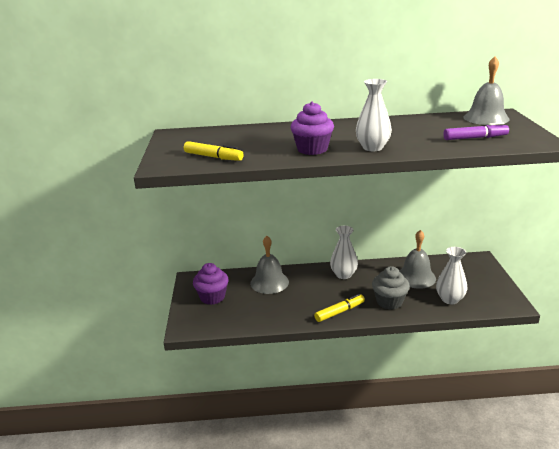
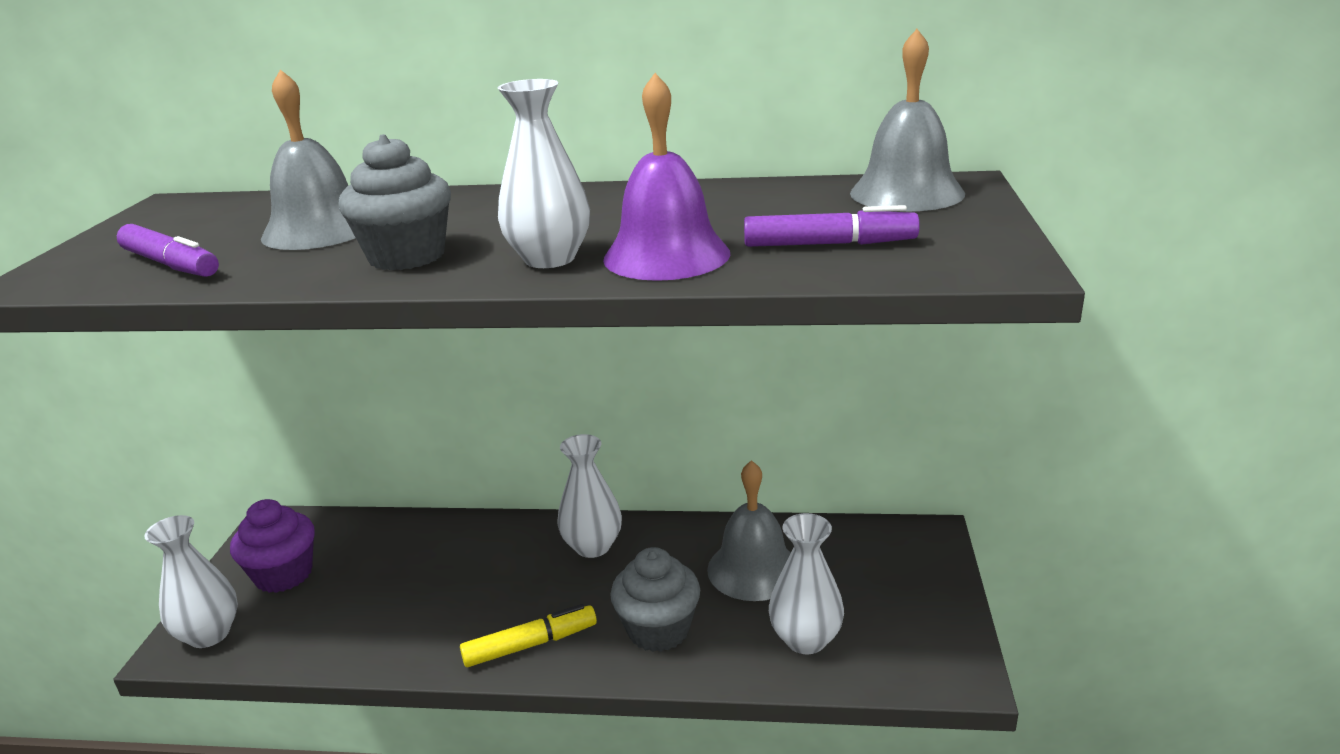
camera: 10 degrees right, 0 degrees up
yellow marker [184,141,244,161] -> purple marker [117,224,219,277]
grey bell [250,236,289,294] -> grey bell moved to [261,69,355,250]
purple cupcake [291,101,334,155] -> grey cupcake [338,134,451,270]
none -> white vase [144,515,238,648]
none -> purple bell [603,73,730,281]

